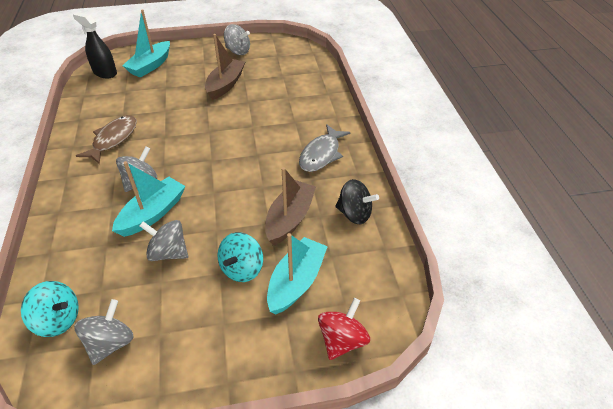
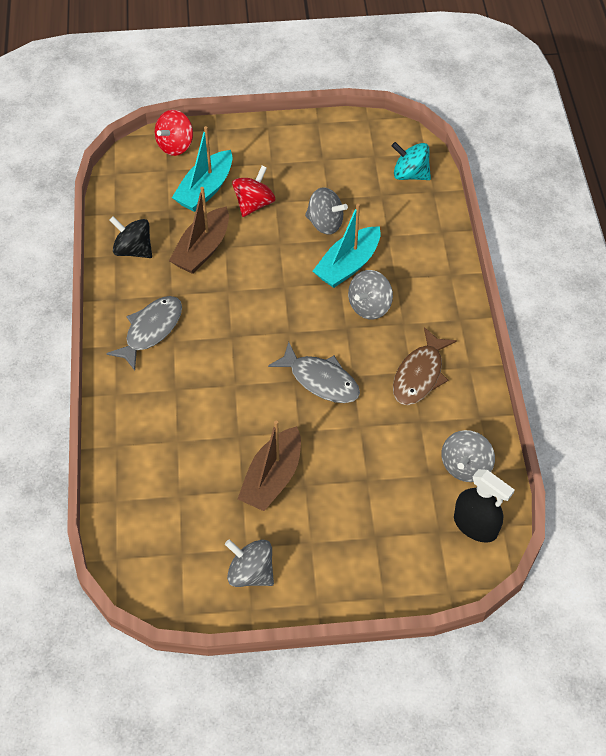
camera: 175 degrees left, 10 degrees up
grey spinning top [74,299,134,365] -> grey spinning top moved to [441,430,495,482]
turquoise boat [122,9,170,78] -> none
turquoise spinning top [218,232,263,282] -> red spinning top [232,166,275,217]
none -> grey fish [268,342,360,403]

